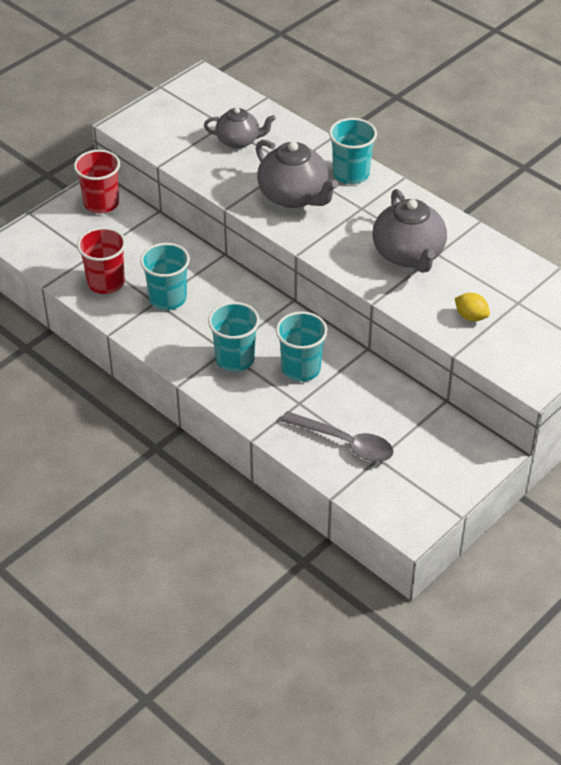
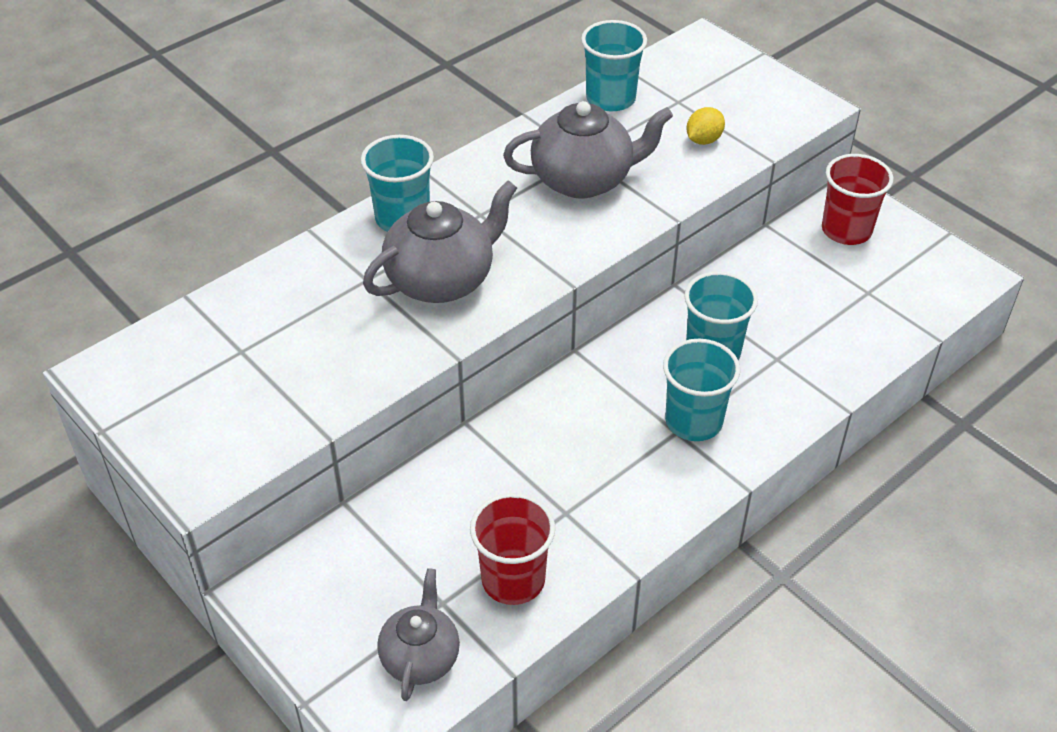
camera: 85 degrees left, 0 degrees up
red cup [74,150,120,213] -> red cup moved to [822,154,893,245]
turquoise cup [140,243,190,310] -> turquoise cup moved to [581,20,647,111]
grey teapot [204,107,276,149] -> grey teapot moved to [377,568,460,701]
grey spoon [281,411,394,462] -> none

